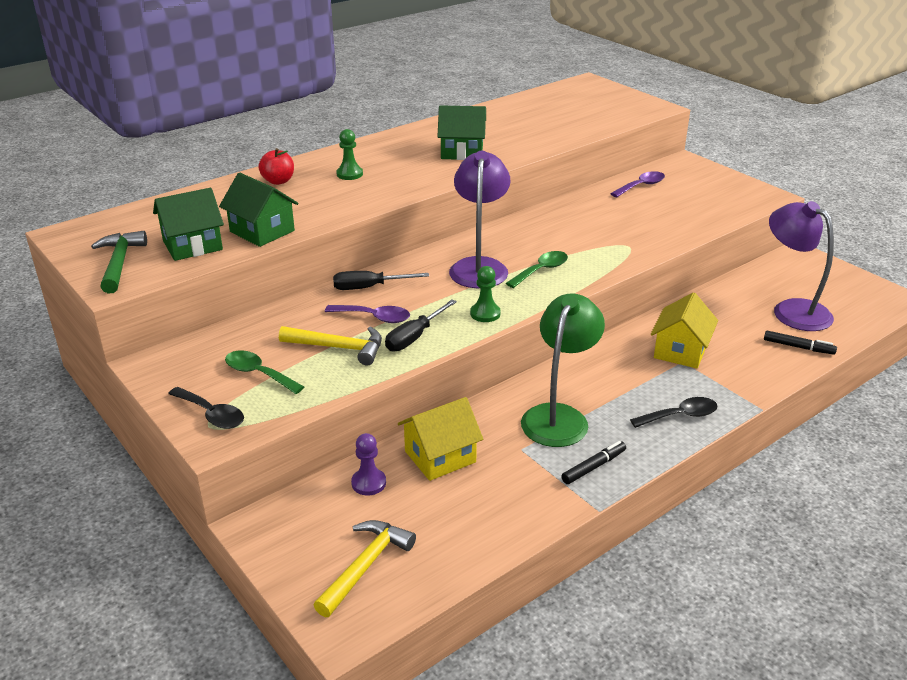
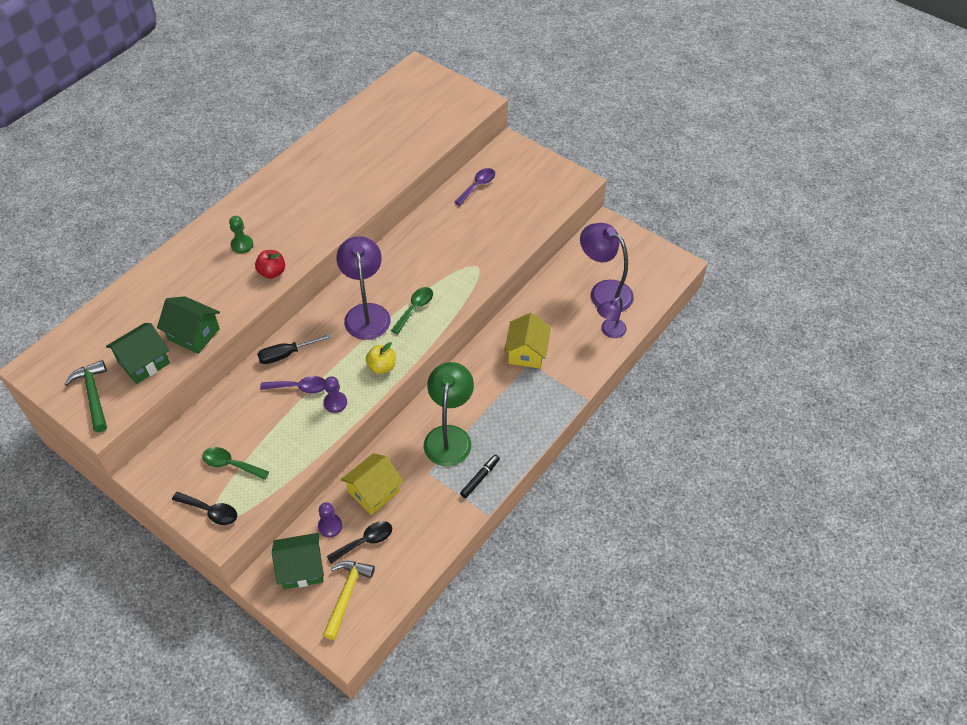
camera: 15 degrees left, 20 degrees up
red apple [258,148,294,185] -> red apple moved to [255,250,285,279]
yellow hammer [279,326,382,365] -> none
black screwdriver [385,299,457,352] -> purple pawn [323,376,347,413]
green house [437,105,486,160] -> green house moved to [272,533,324,589]
green pawn [470,266,501,322] -> yellow apple [366,342,396,374]
black spoon [630,397,718,428] -> black spoon moved to [327,521,392,564]
black marker [764,331,837,354] -> purple lamp [597,297,627,338]

